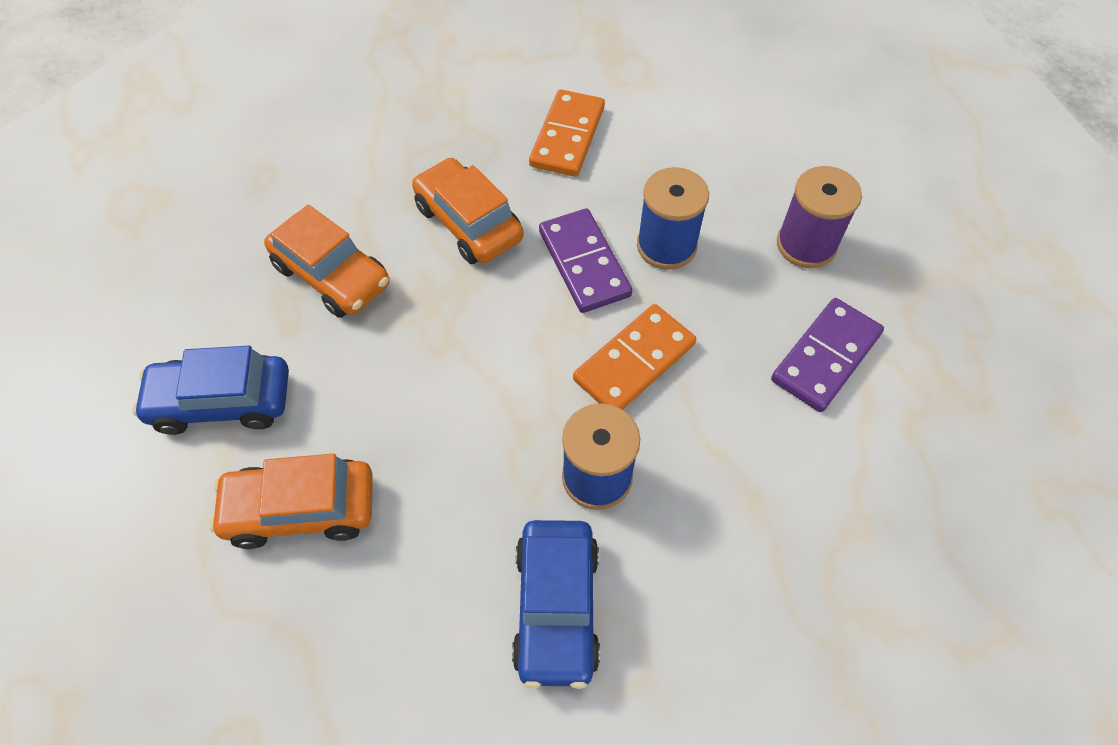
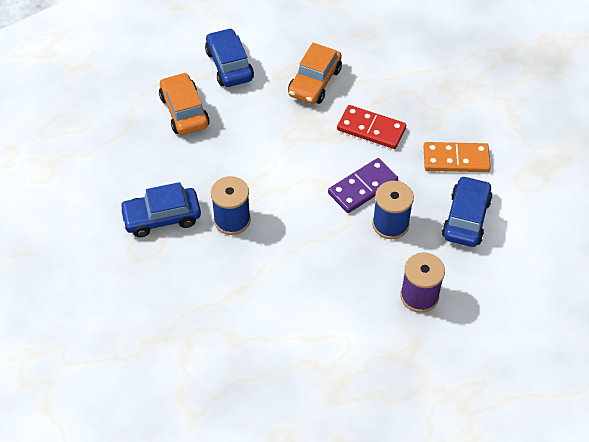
camera: 75 degrees right, 5 degrees down
orange car [412,157,524,264] -> red domino [337,105,406,149]
orange domino [573,304,696,410] -> none
purple domino [771,298,884,412] -> none
none -> blue car [442,176,493,247]

